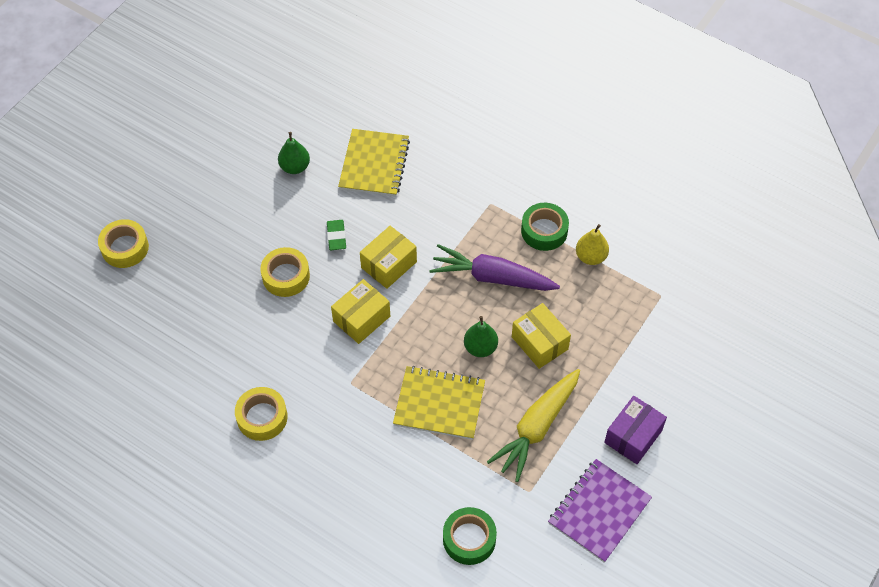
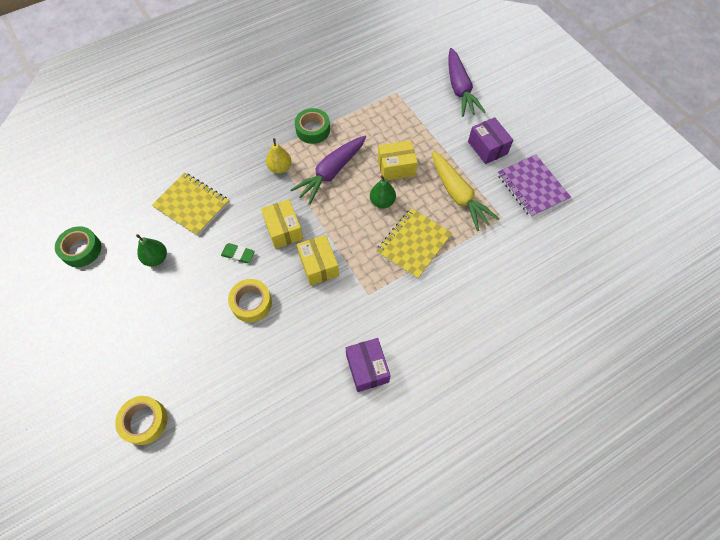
camera: 65 degrees left, 5 degrees up
yellow tape [235,387,288,441] -> purple box [346,338,391,392]
green tape [443,507,497,565] -> green tape moved to [55,226,101,267]
yellow pear [576,224,609,265] -> yellow pear moved to [266,138,291,174]
none -> purple carrot [449,48,486,117]

